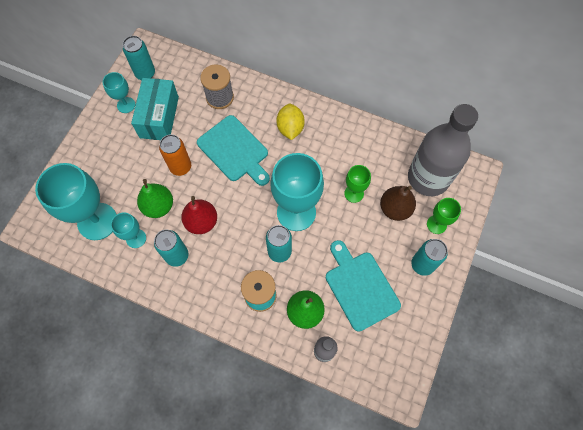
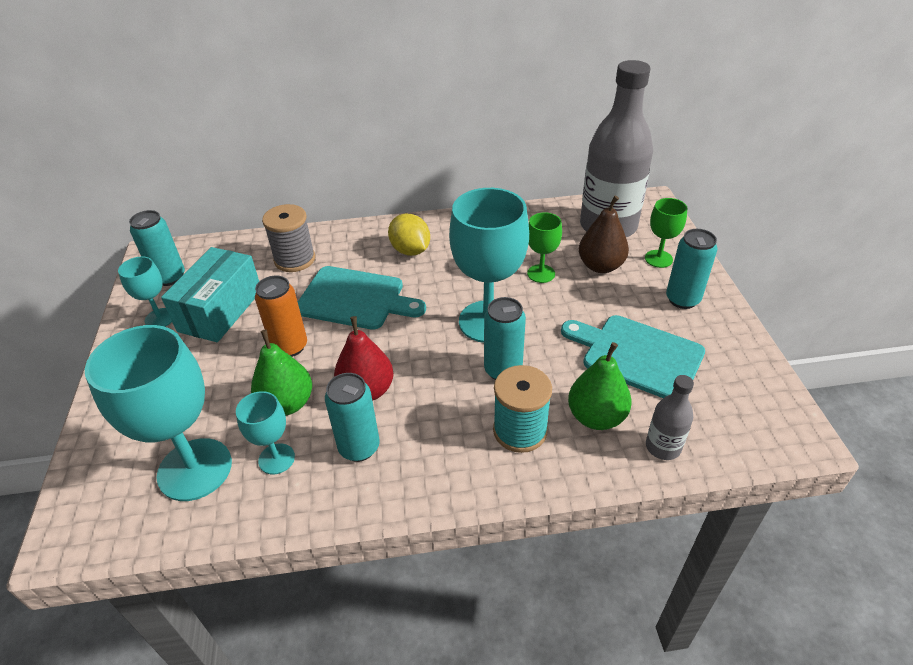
camera: 30 degrees left, 25 degrees down
turquoise box [131,78,179,140] -> turquoise box turned 45 degrees clockwise [161,247,259,342]

